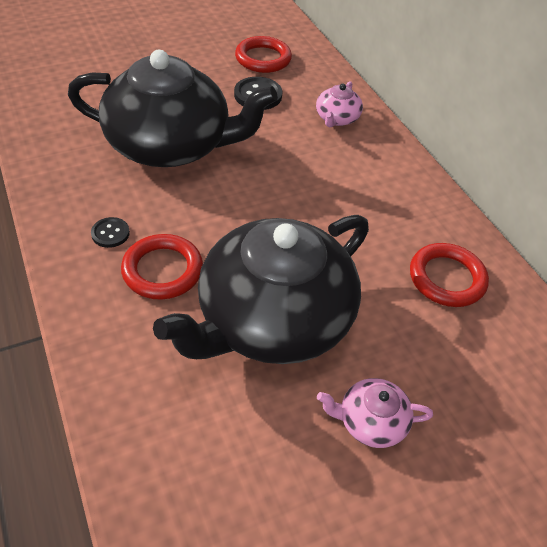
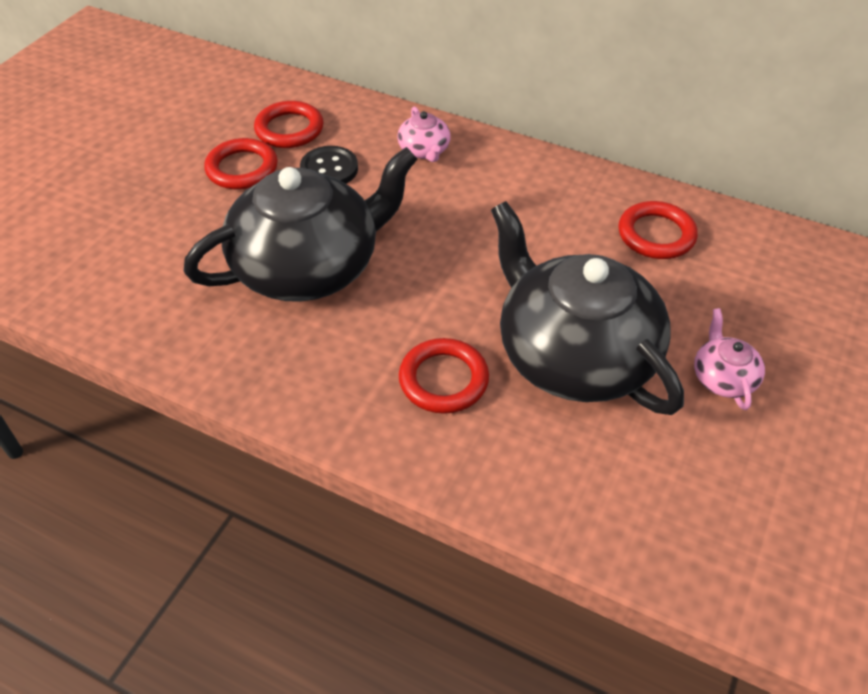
camera: 35 degrees left, 0 degrees up
black button [91,217,130,248] -> none
black teapot [153,215,369,364] -> black teapot turned 135 degrees clockwise [491,201,684,415]
pink teapot [317,378,433,448] -> pink teapot turned 120 degrees clockwise [694,308,765,410]
none -> red ring [204,138,278,189]

